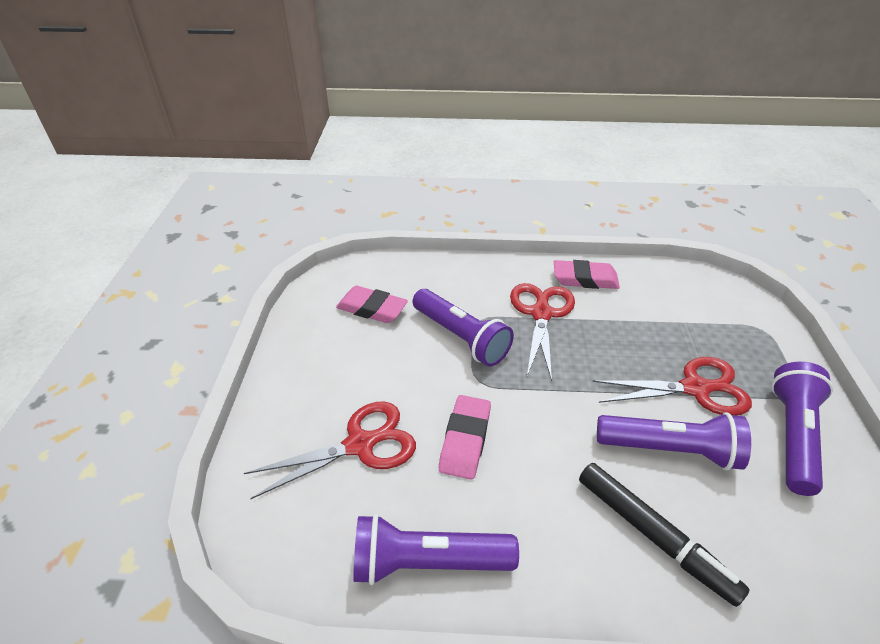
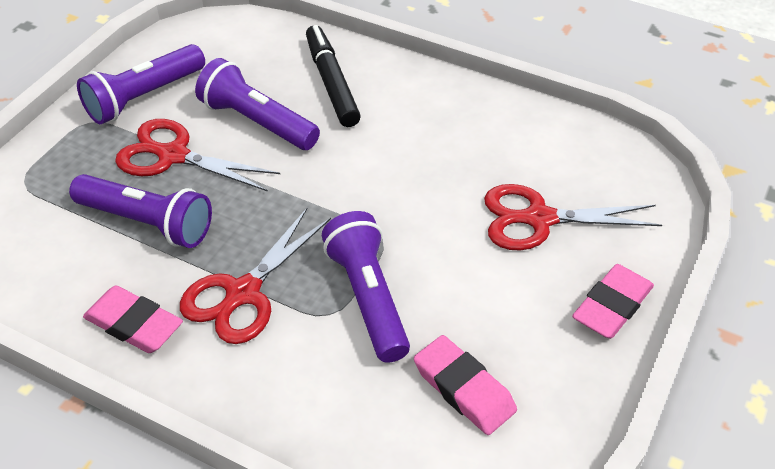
camera: 155 degrees left, 5 degrees up
purple flashlight [353,514,519,585] -> purple flashlight moved to [69,174,212,248]
pink eraser [439,395,491,480] -> pink eraser moved to [572,264,654,339]

